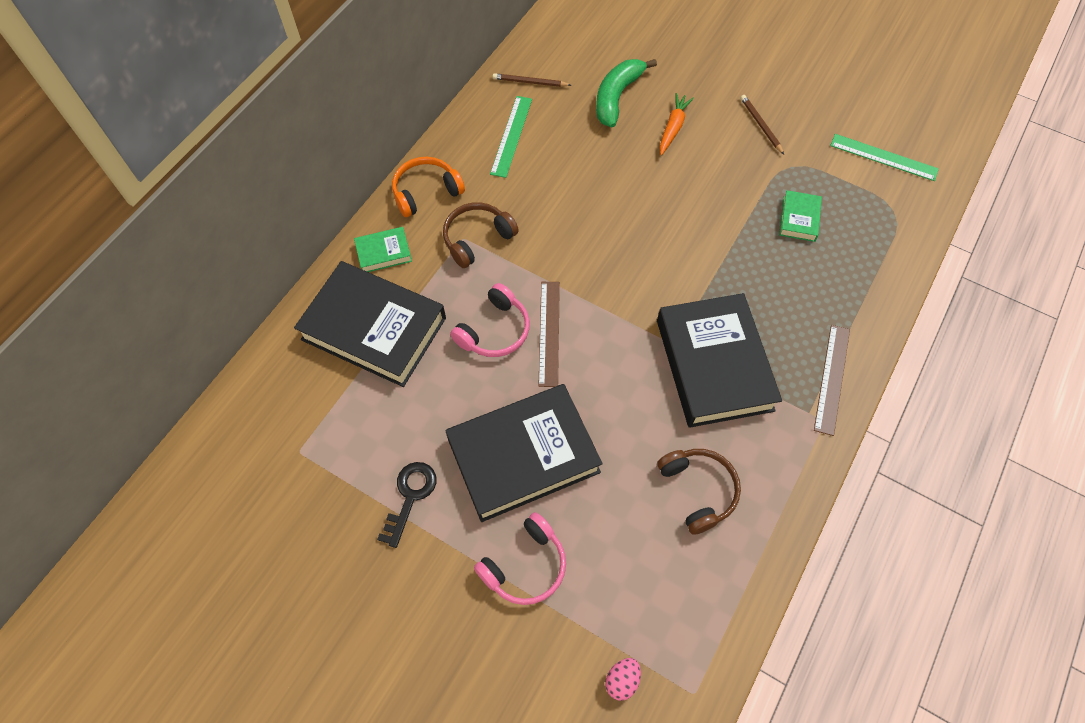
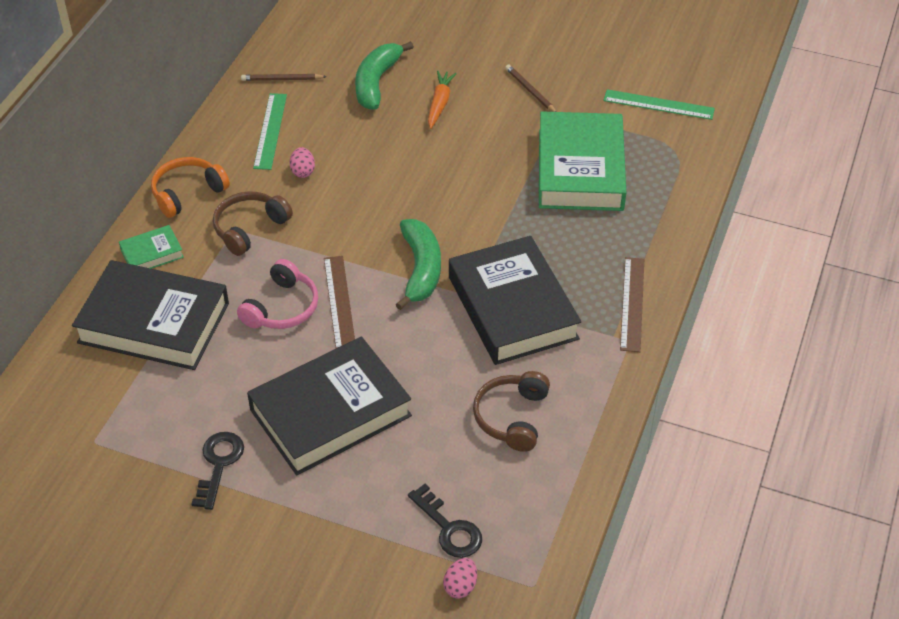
camera: 10 degrees left, 15 degrees down
pink headphones [474,512,566,605] -> none
brown headphones [657,449,741,535] -> brown headphones turned 135 degrees counterclockwise [473,371,550,452]
green book [779,190,822,242] -> green book [539,111,626,211], size x2.26
none -> pink egg [290,147,315,178]
none -> green banana [395,219,441,310]
none -> black key [408,484,482,558]

